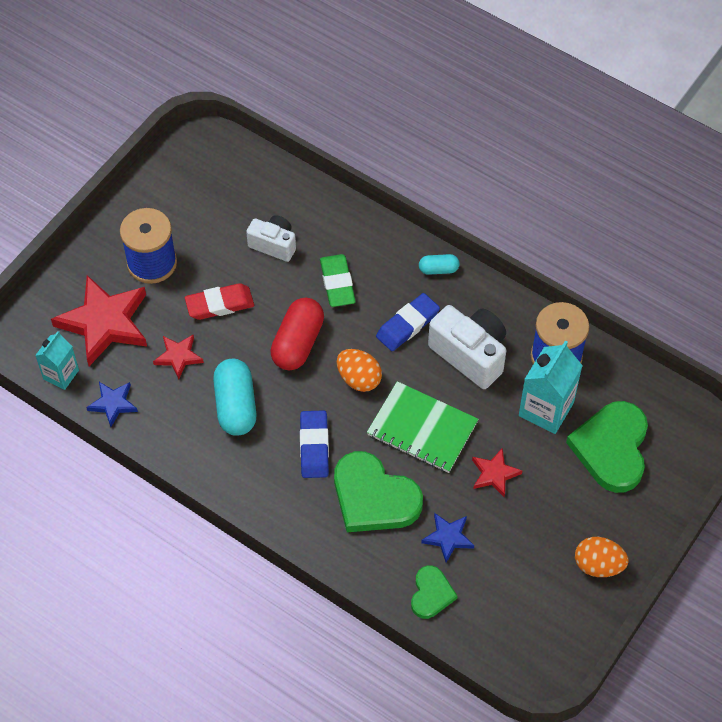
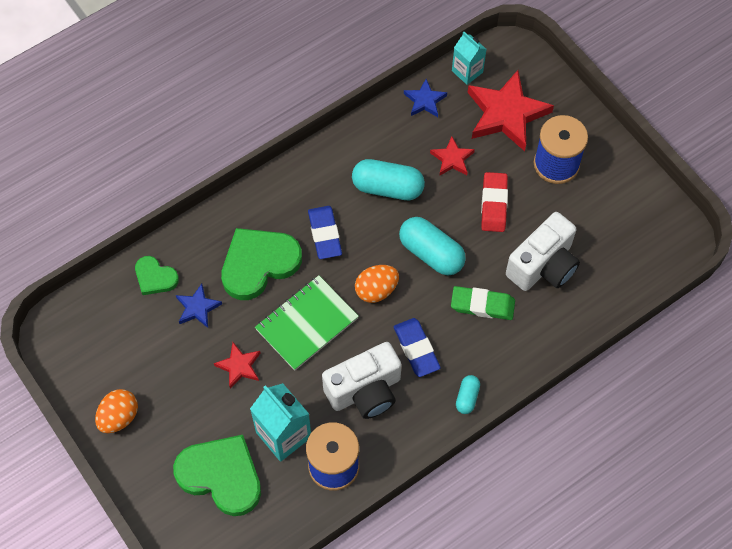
camera: 110 degrees right, 5 degrees up
white camera [246,215,296,262] -> white camera [506,212,580,291], size x1.60
red capsule [270,298,324,370] -> turquoise capsule [399,217,466,275]
blue eraser [300,410,329,478] -> blue eraser turned 60 degrees clockwise [308,206,342,259]

